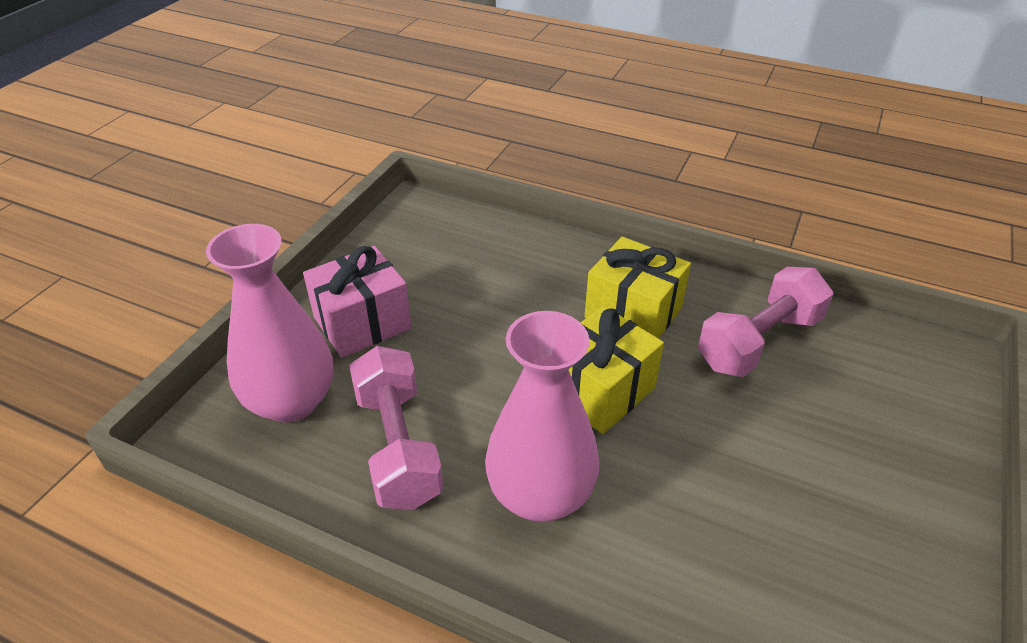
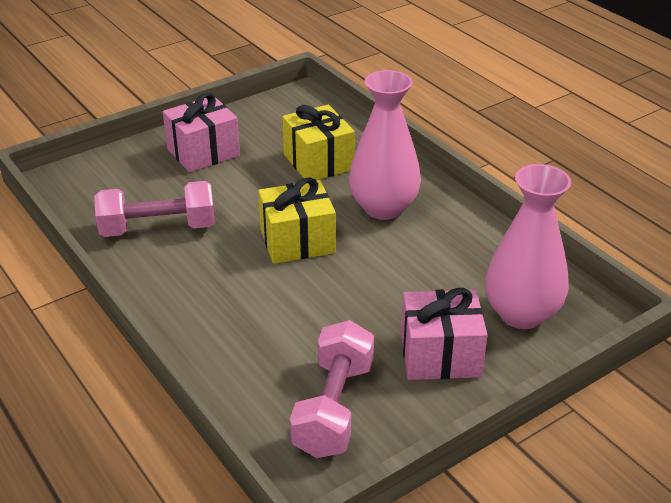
camera: 150 degrees left, 5 degrees down
pink dumbbell [349,346,444,510] -> pink dumbbell moved to [290,320,374,458]
yellow gift [585,237,691,339] -> yellow gift moved to [282,104,355,180]
none -> pink gift [163,93,240,172]

